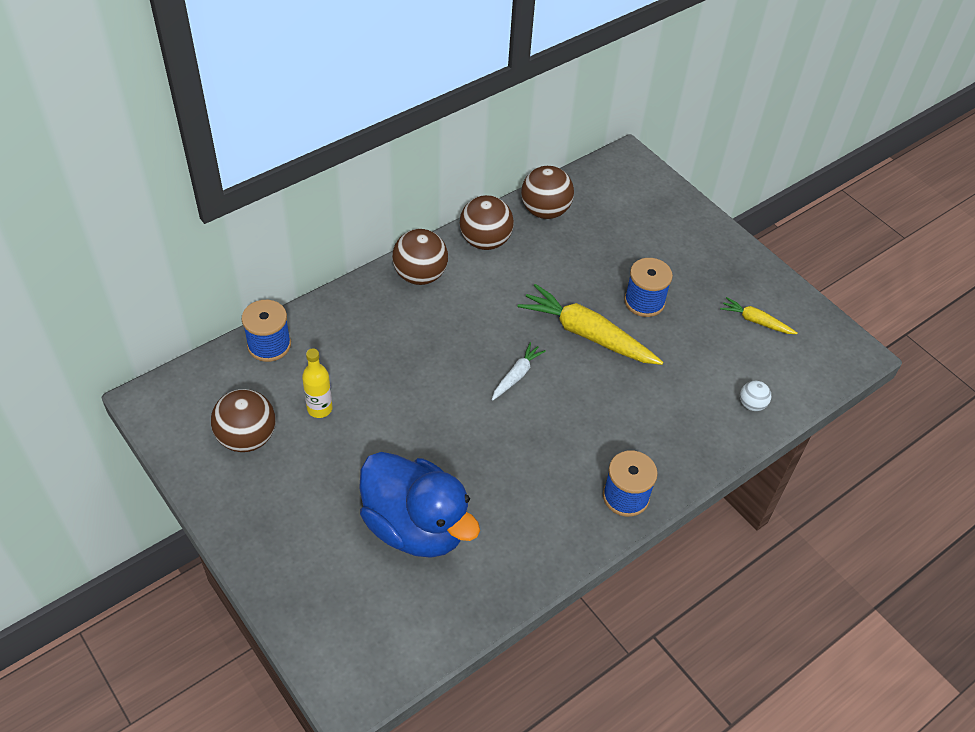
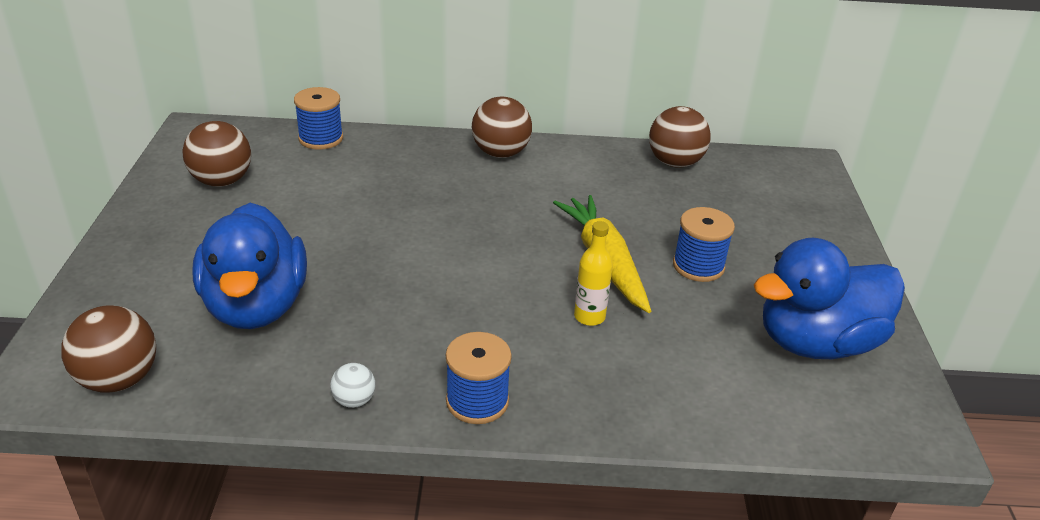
camera: 40 degrees right, 15 degrees down
yellow bottle [302,349,333,418] -> yellow bottle moved to [574,221,613,326]
brown ball [460,195,514,250] -> brown ball moved to [62,305,156,393]
white carrot [492,342,546,401] -> none
yellow carrot [720,297,797,334] -> blue duck [754,238,905,359]
white ball [740,381,771,411] -> white ball moved to [330,363,376,408]

